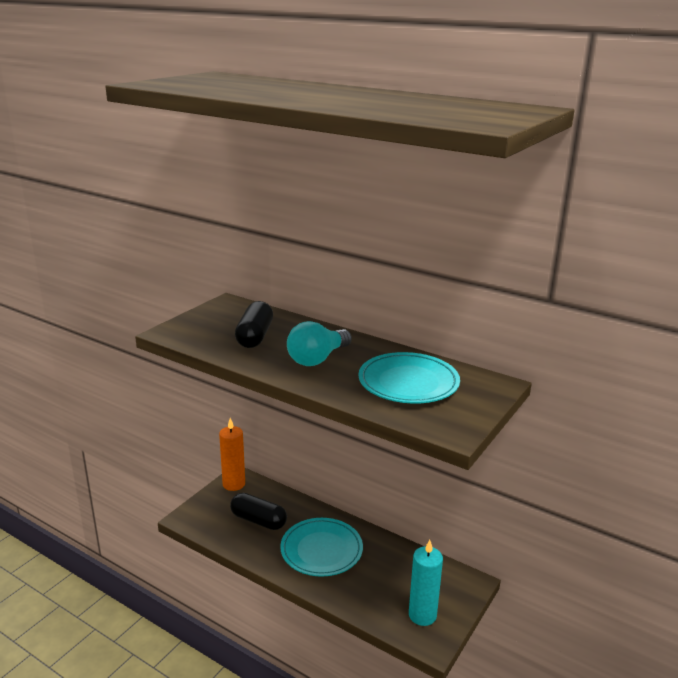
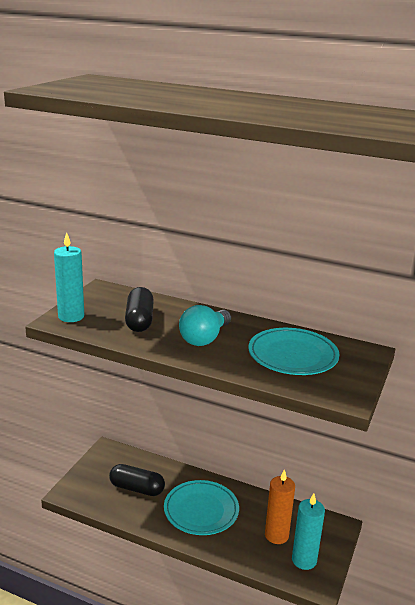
camera: 10 degrees left, 0 degrees up
orange candle [219,418,245,491] -> orange candle moved to [265,469,295,544]
none -> turquoise candle [54,232,84,322]

